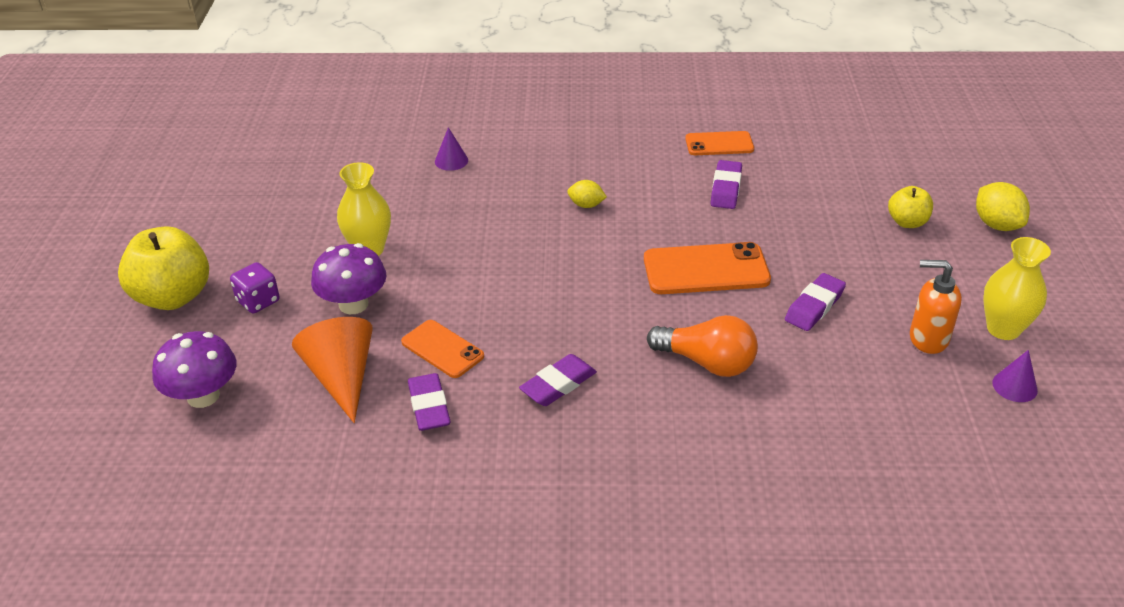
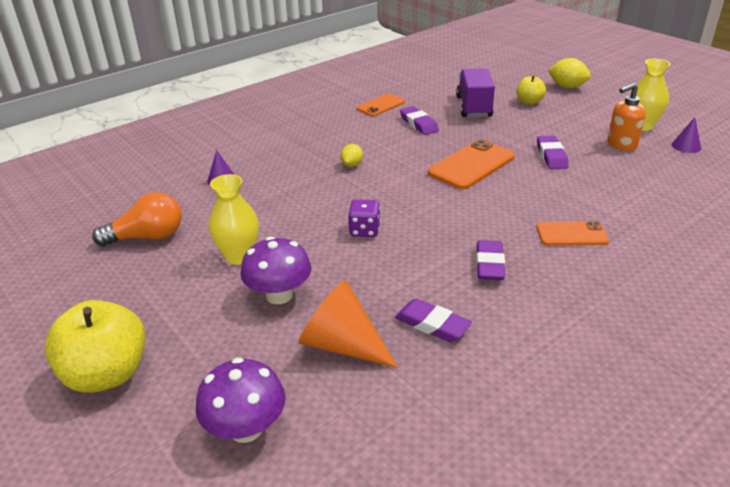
camera: 40 degrees left, 5 degrees down
purple dice [230,262,280,314] -> purple dice moved to [348,199,381,237]
orange phone [401,320,484,378] -> orange phone moved to [537,221,609,246]
yellow lemon [567,180,607,208] -> yellow lemon turned 45 degrees counterclockwise [340,144,363,167]
orange light bulb [647,315,758,377] -> orange light bulb moved to [92,192,181,246]
none -> purple truck [456,68,495,117]

